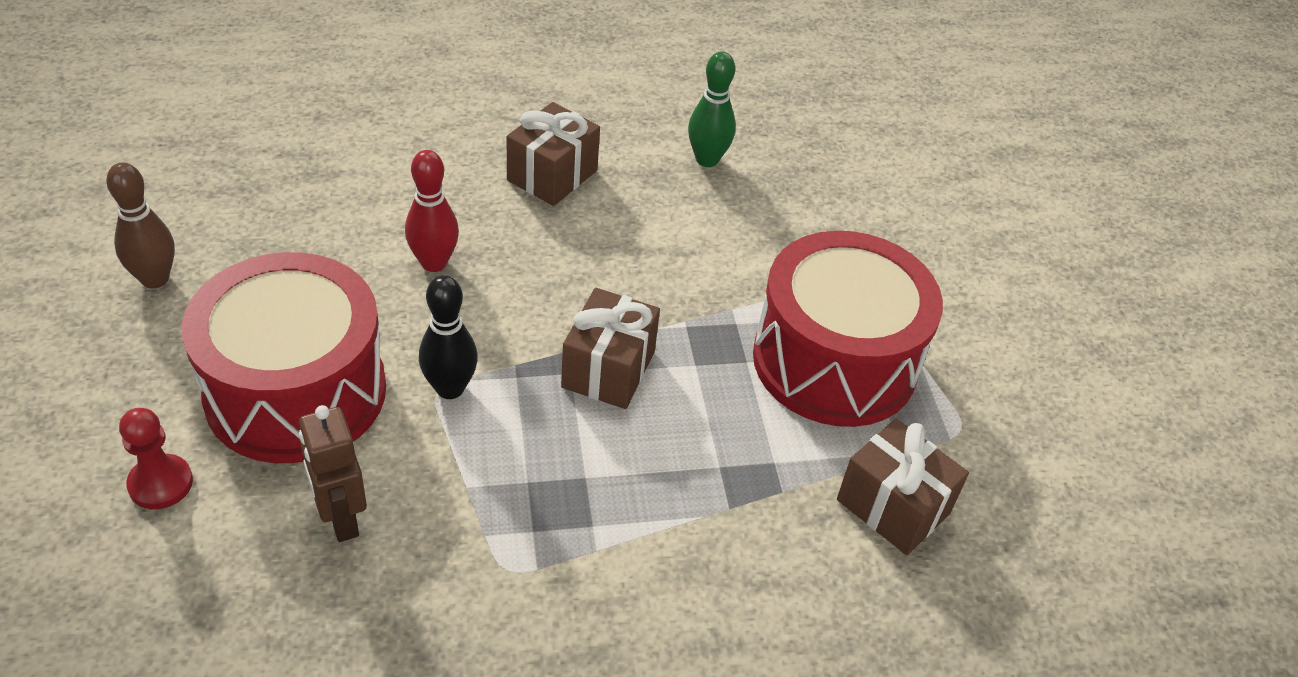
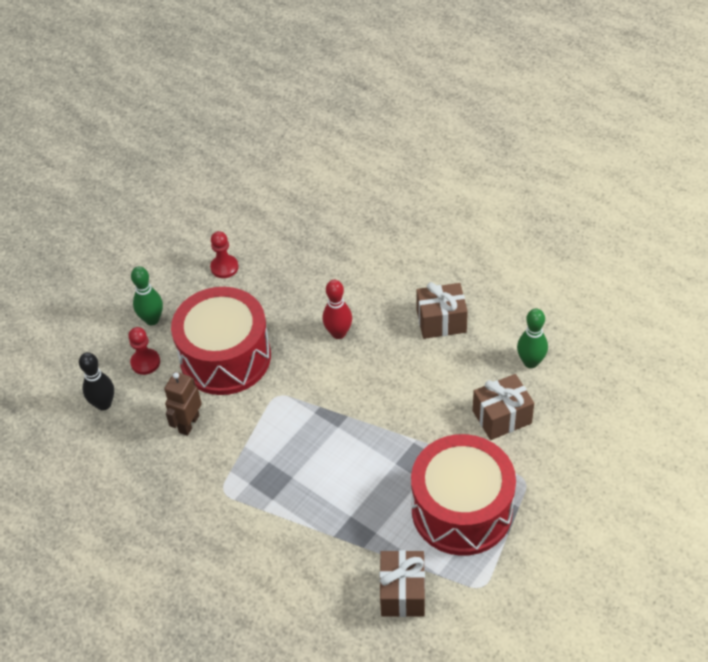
camera: 55 degrees right, 5 degrees up
brown bowling pin [106,162,175,288] -> red pawn [210,231,238,278]
black bowling pin [419,275,478,399] -> black bowling pin moved to [79,352,114,411]
brown gift [561,288,660,409] -> brown gift moved to [473,374,534,440]
none -> green bowling pin [131,266,163,325]

